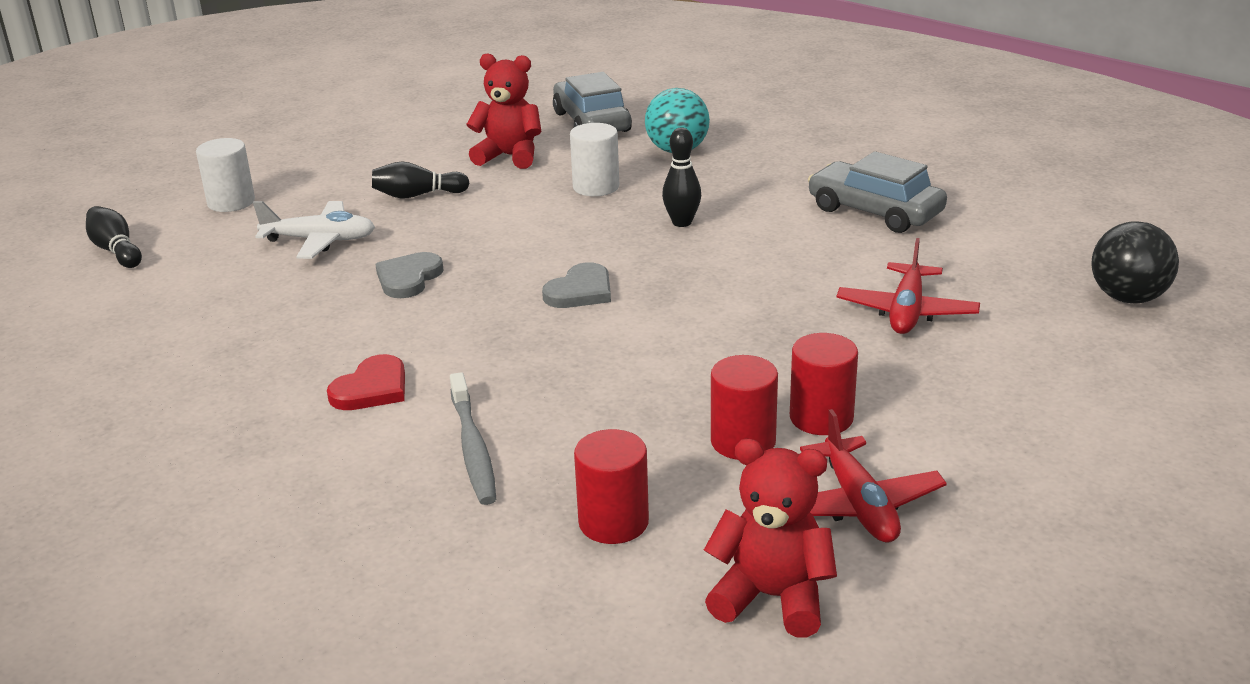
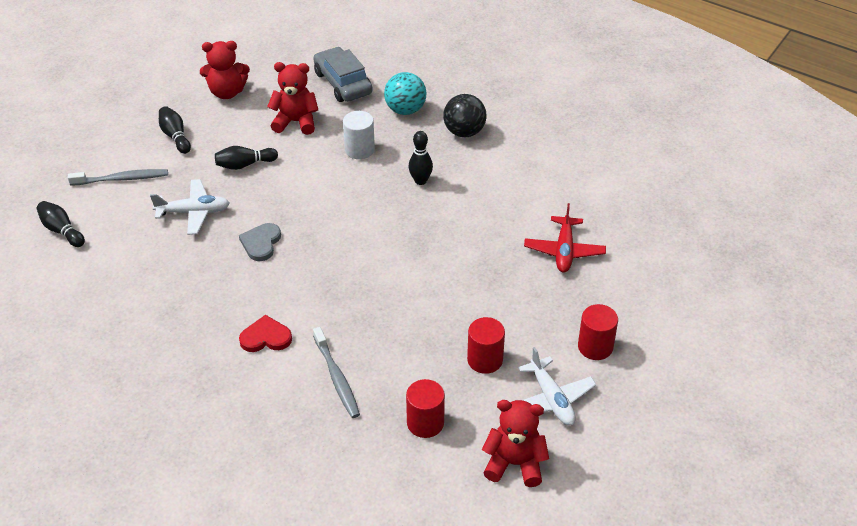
camera: 10 degrees left, 15 degrees up
white cylinder [196,138,255,212] -> grey toothbrush [68,169,168,186]
red heart [327,354,405,410] -> red heart turned 120 degrees counterclockwise [239,315,292,352]
grey heart [542,262,611,308] -> none
red cylinder [790,333,858,435] -> red cylinder moved to [578,304,618,360]
red plane [800,409,947,543] -> white plane [518,347,596,426]
grey car [808,151,947,233] -> none
black ball [1092,221,1179,303] -> black ball moved to [443,94,487,137]
none -> black bowling pin [159,106,191,154]
none -> red teddy bear [200,41,250,99]

